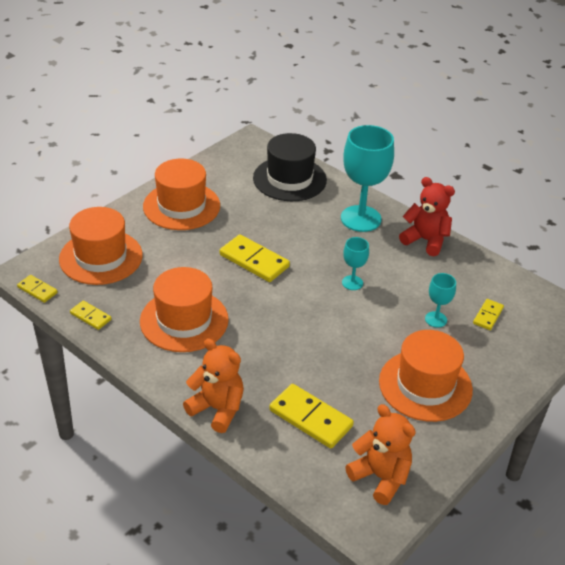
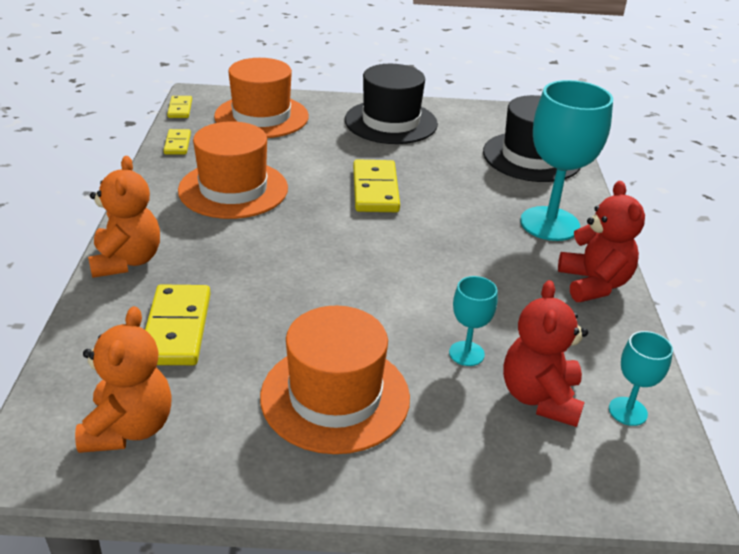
camera: 50 degrees right, 5 degrees down
orange hat [143,159,220,230] -> black hat [345,64,438,144]
turquoise goblet [342,237,369,290] -> turquoise goblet moved to [609,331,673,426]
yellow domino [473,299,504,330] -> red teddy bear [503,280,588,427]

